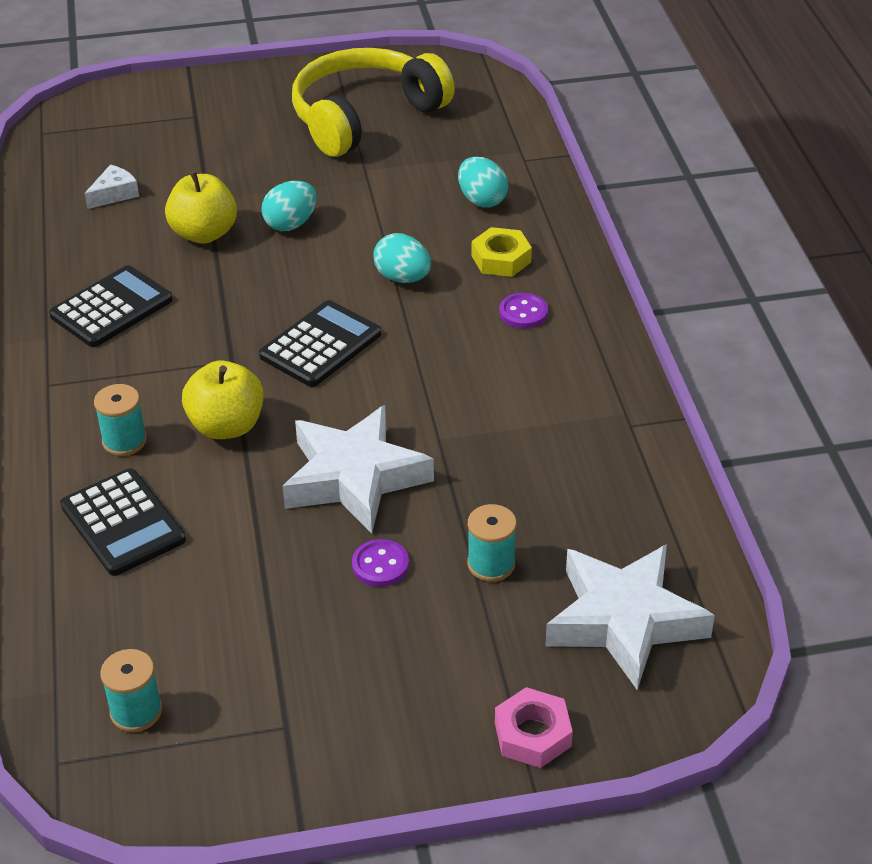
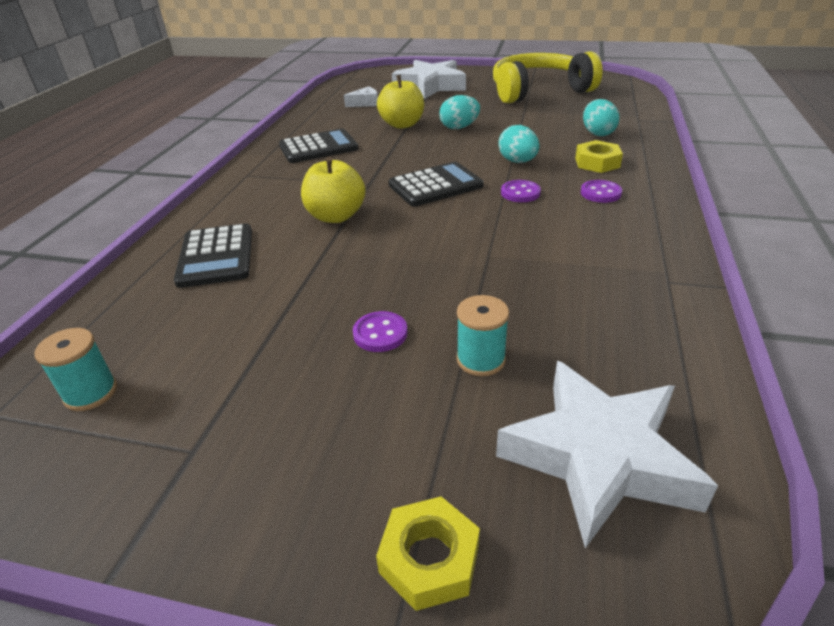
camera: 25 degrees right, 5 degrees down
turquoise spool [94,384,147,456] -> none
white star [283,405,434,534] -> white star moved to [392,60,466,99]
pink nut [495,687,573,768] -> yellow nut [376,496,480,611]
none -> purple button [501,180,541,202]

